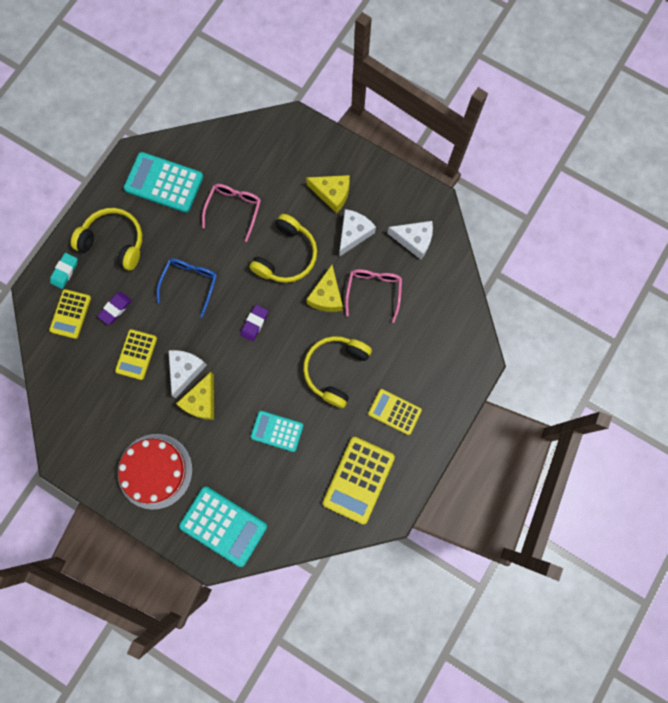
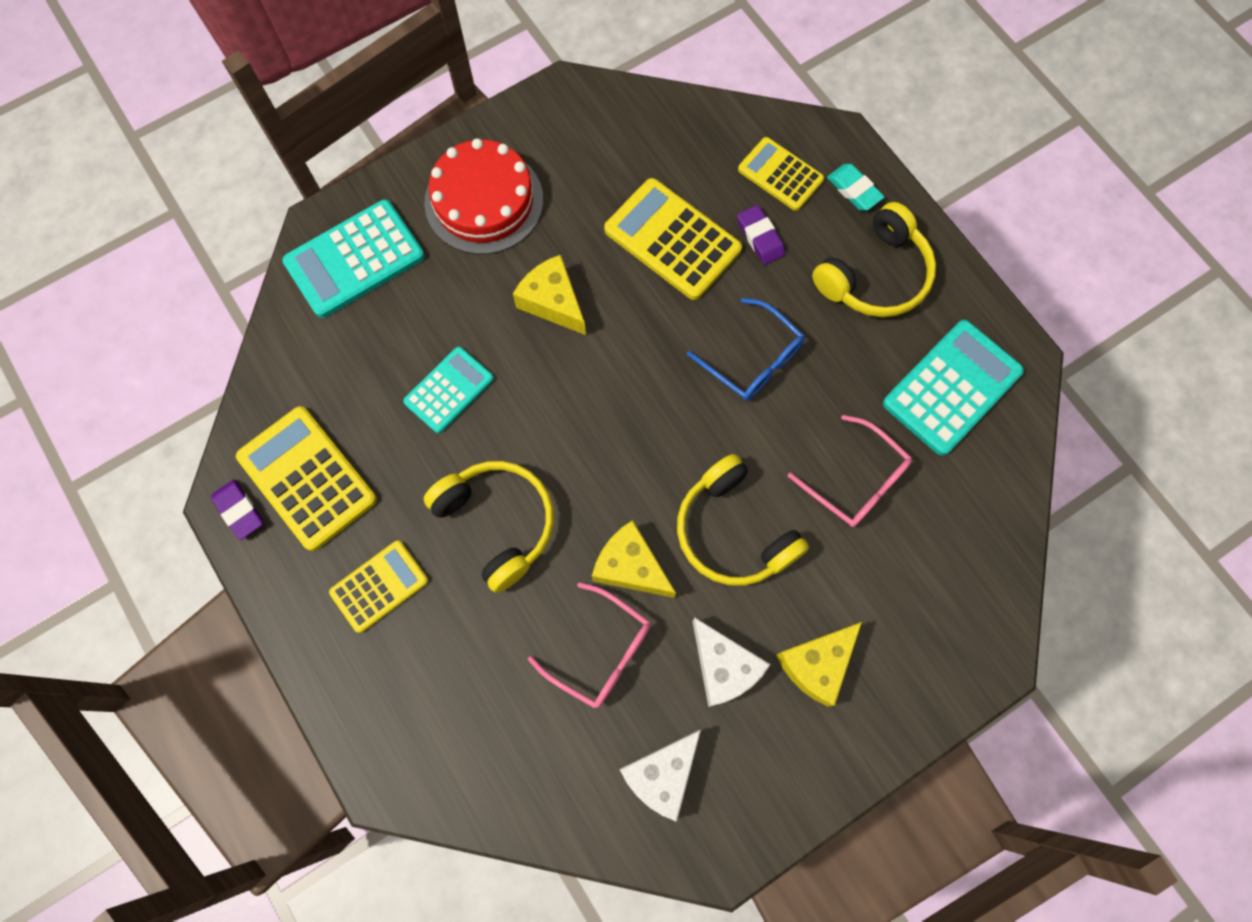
camera: 115 degrees right, 5 degrees down
yellow calculator [115,329,157,380] -> yellow calculator [604,178,742,300], size x1.58
white cheese [168,350,207,398] -> none
purple eraser [240,305,268,341] -> purple eraser moved to [211,479,263,540]

